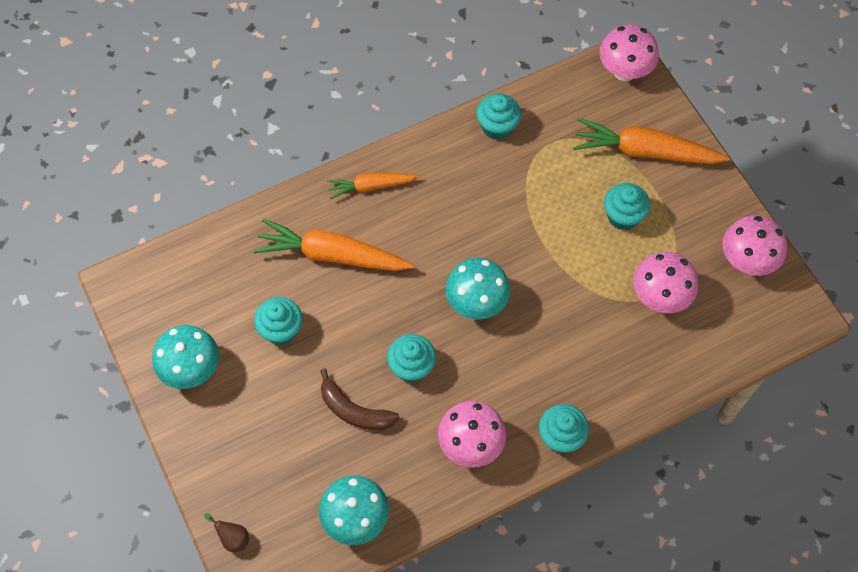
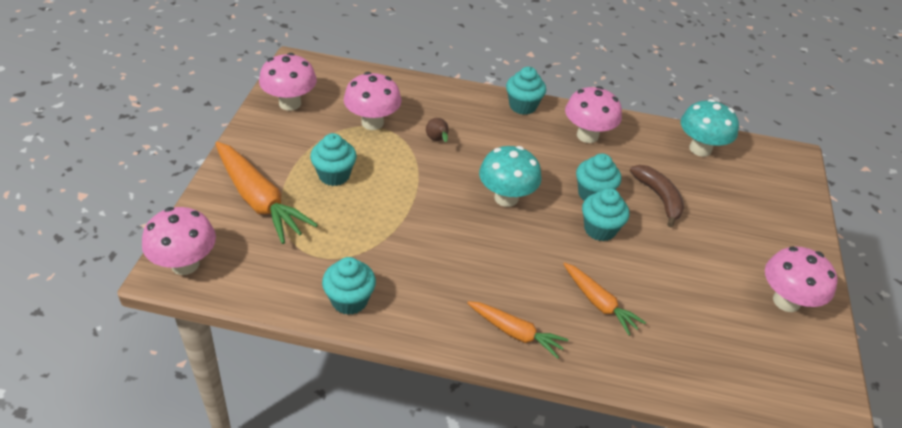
camera: 145 degrees left, 20 degrees down
turquoise mushroom [152,325,219,389] -> pink mushroom [765,246,838,312]
brown pear [204,513,249,552] -> brown pear moved to [426,118,449,142]
orange carrot [253,219,414,271] -> orange carrot [563,262,646,336], size x0.59
turquoise cupcake [254,297,302,345] -> turquoise cupcake moved to [582,188,629,241]

